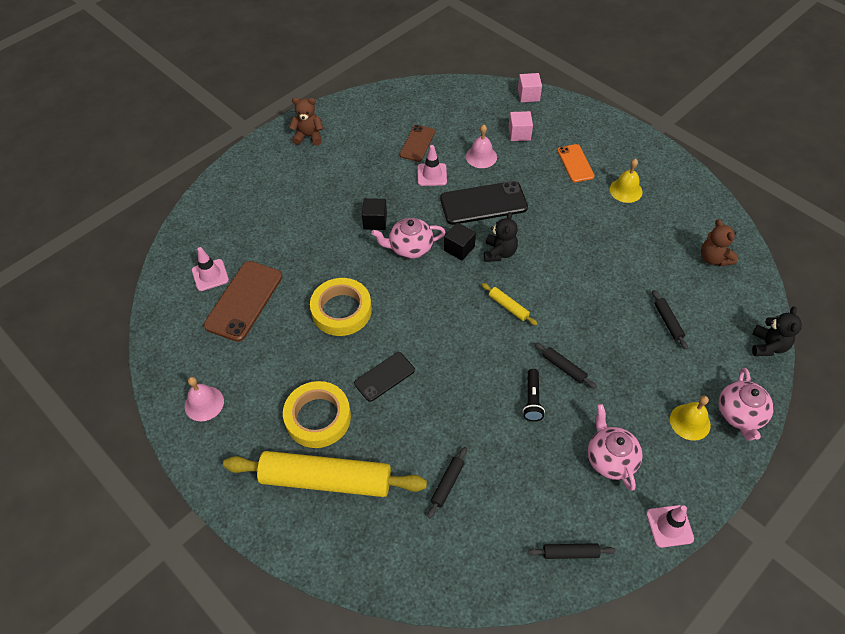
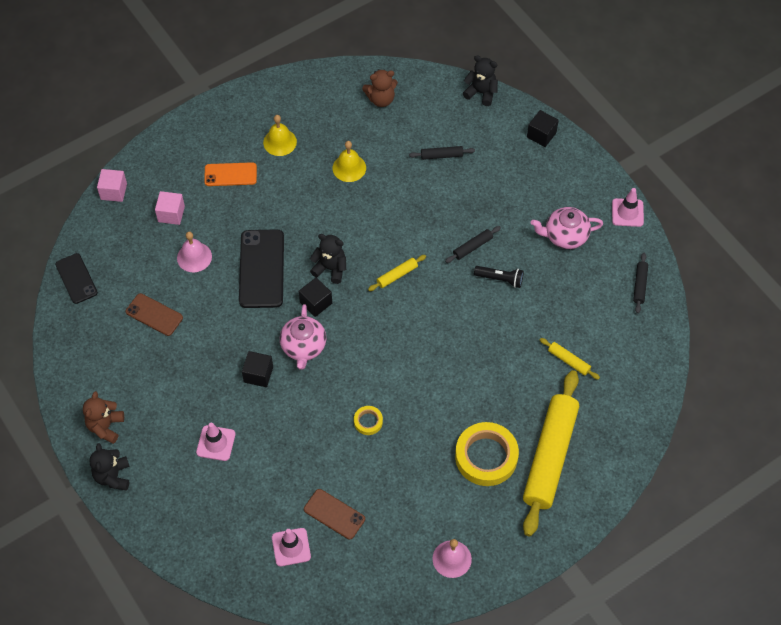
camera: 80 degrees left, 5 degrees up
brown phone [204,261,282,342] -> brown phone [304,489,365,539], size x0.61
yellow tape [310,278,372,336] -> yellow tape [354,406,383,435], size x0.47
black phone [354,352,415,402] -> black phone moved to [55,253,98,304]
pink traffic cone [417,145,447,186] -> pink traffic cone moved to [196,422,236,461]
black rolling pin [428,447,467,518] -> yellow rolling pin [540,338,600,380]
yellow bell [670,396,711,441] -> yellow bell moved to [333,141,366,182]
pink teapot [719,368,774,441] -> black cube [527,110,559,147]
none -> black teddy bear [89,443,130,491]

